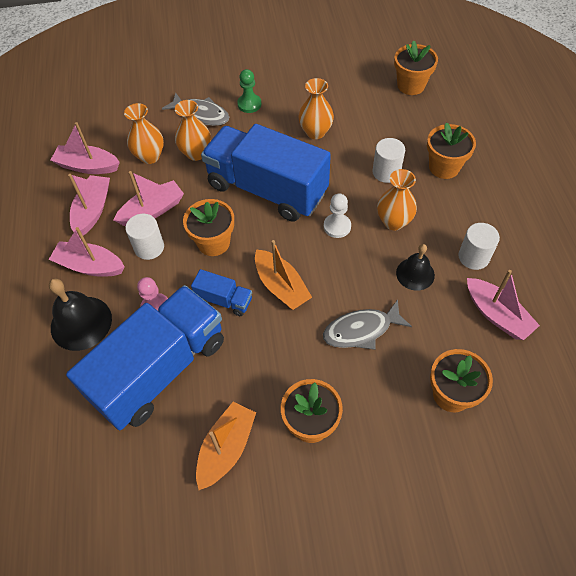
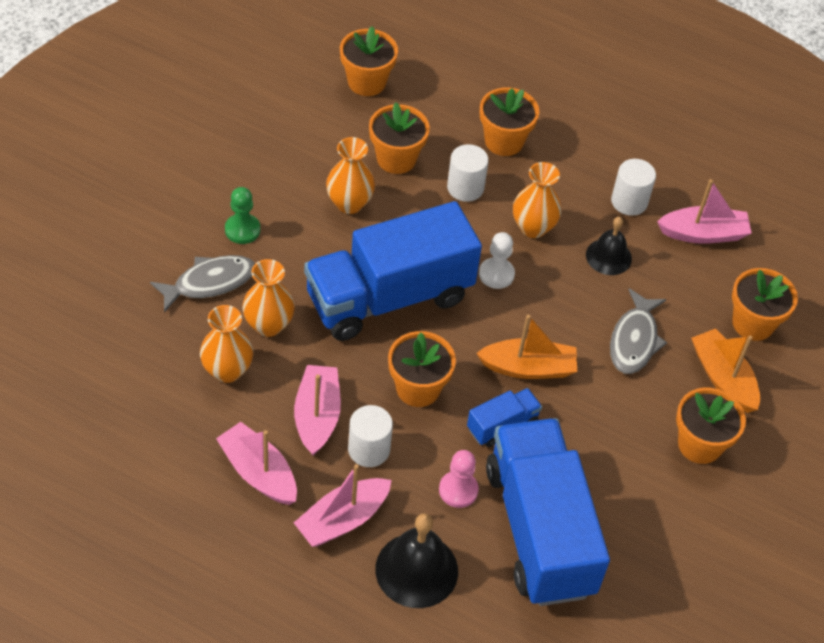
camera: 60 degrees left, 5 degrees down
pink boat [50,122,120,174] -> none
orange boat [196,402,256,490] -> orange boat moved to [691,328,760,413]
none -> orange flower pot [369,102,430,174]

